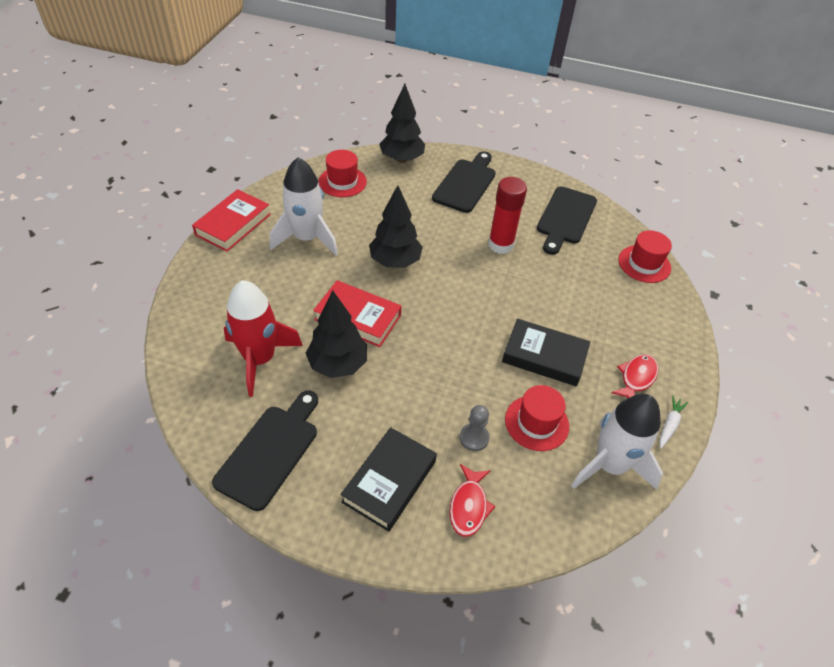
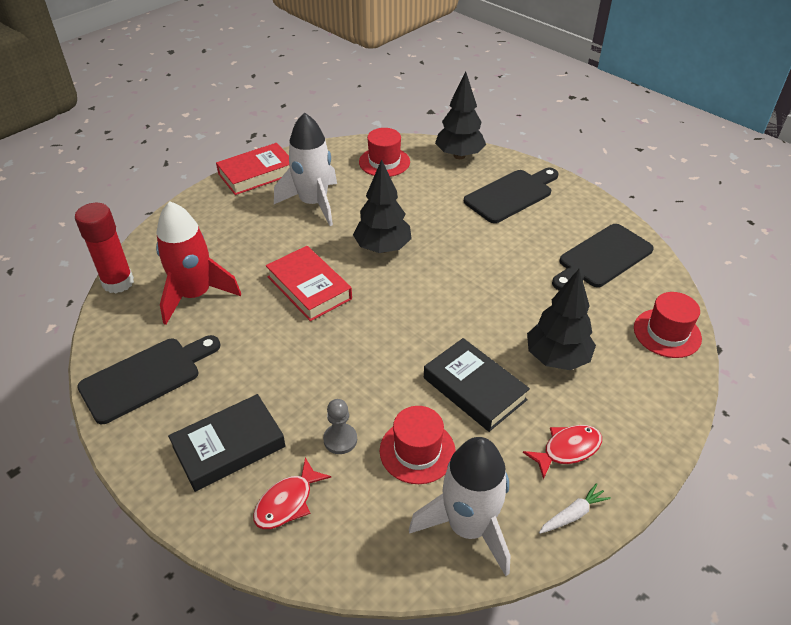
camera: 30 degrees right, 5 degrees down
black tree [306,290,367,378] -> black tree moved to [527,269,596,370]
red glue stick [488,177,527,254] -> red glue stick moved to [75,203,134,293]

